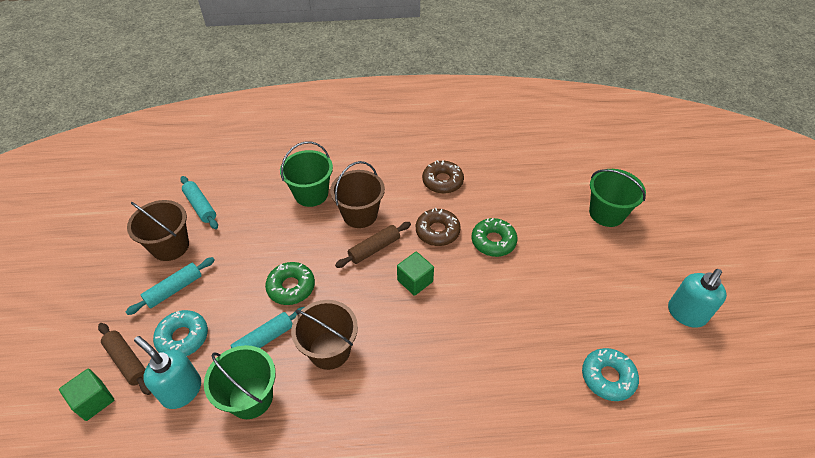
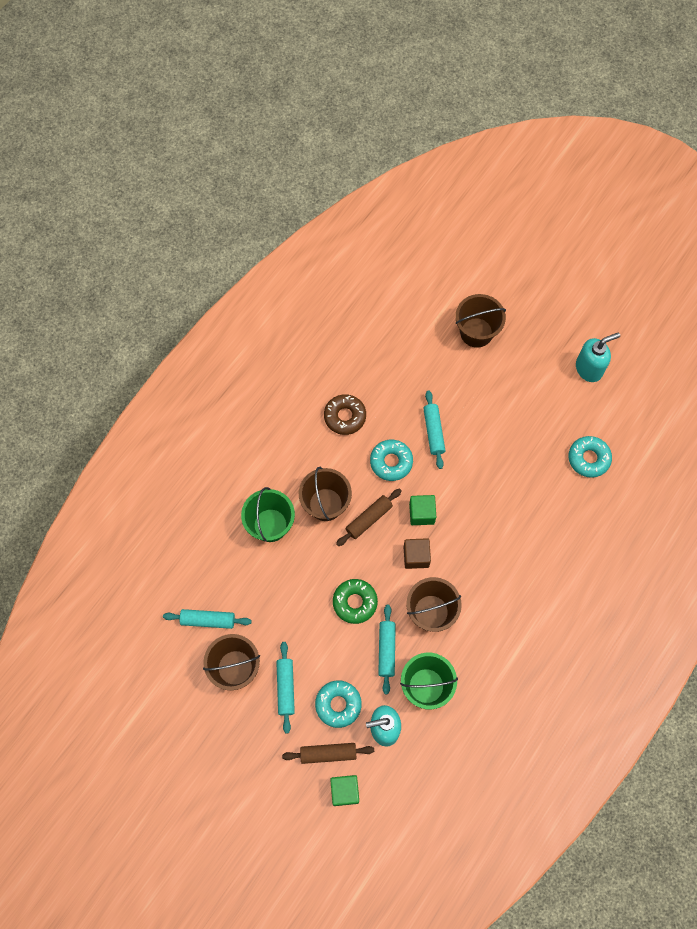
camera: 50 degrees left, 20 degrees up
brown rolling pin [335,222,411,268] -> brown rolling pin turned 45 degrees clockwise [336,488,402,546]
brown donut [416,208,461,246] -> turquoise donut [370,440,413,481]
green donut [471,218,518,257] -> turquoise rolling pin [423,391,446,469]
green bucket [589,169,646,227] -> brown bucket [455,294,506,348]
turquoise soap dispenser [668,269,727,328] -> turquoise soap dispenser turned 105 degrees counterclockwise [576,333,620,382]
none -> brown cube [404,538,431,569]

